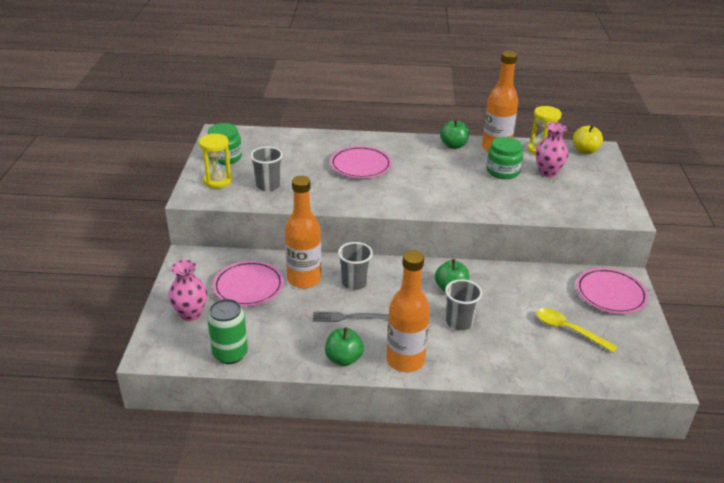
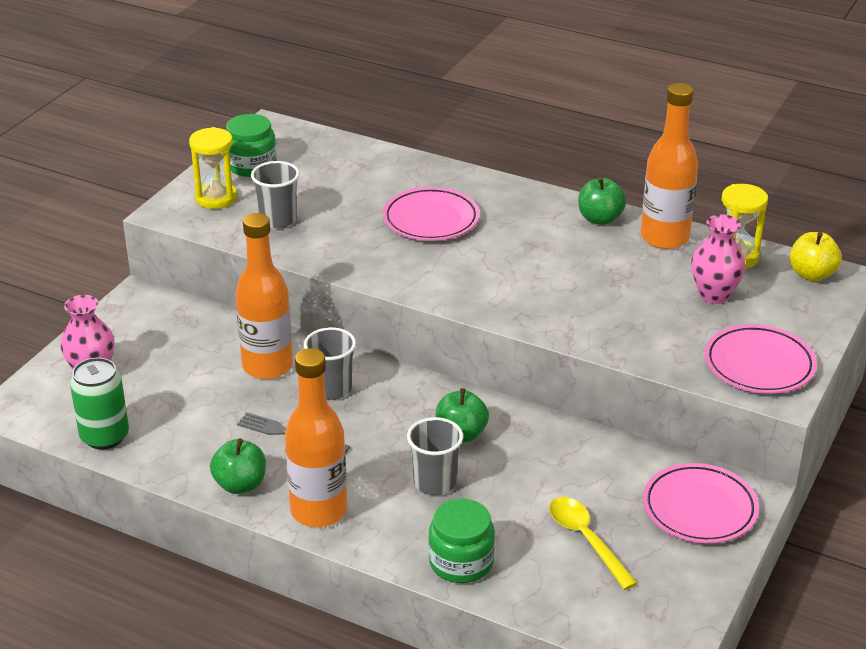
camera: 25 degrees right, 0 degrees up
pink plate [213,261,283,306] -> pink plate moved to [705,324,817,394]
green jar [487,137,523,179] -> green jar moved to [428,499,495,583]

